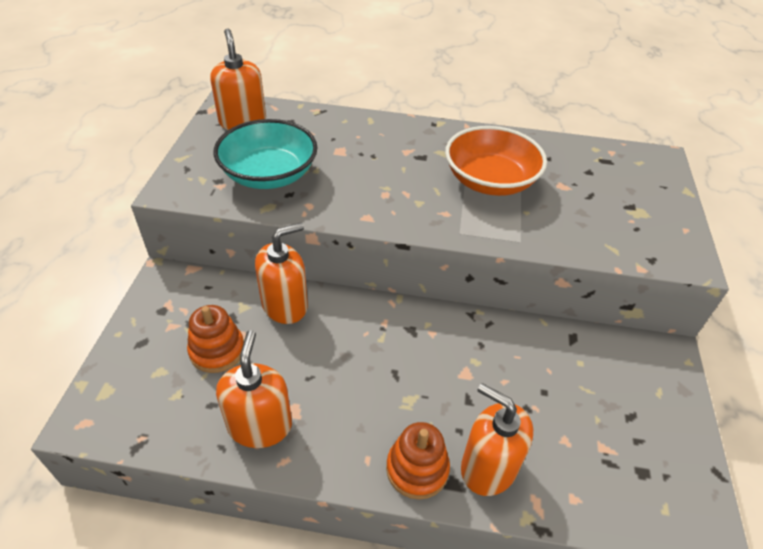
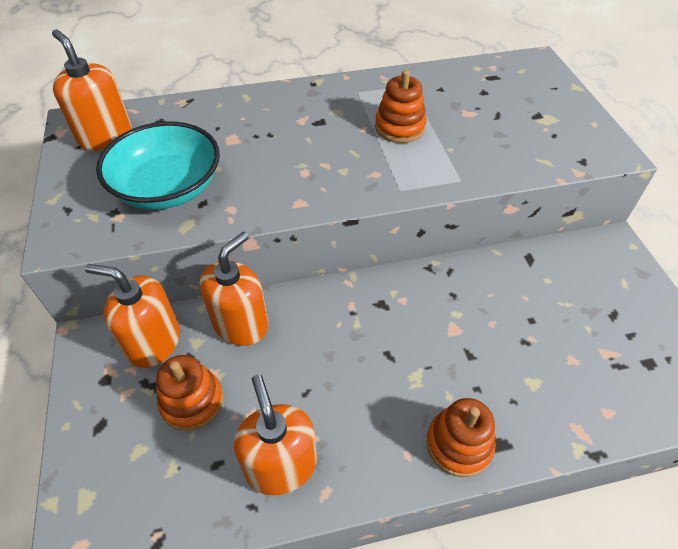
camera: 20 degrees left, 5 degrees up
orange bowl [445,126,547,196] -> orange stacking toy [375,70,427,143]
orange soap dispenser [461,383,533,496] -> orange soap dispenser moved to [85,264,180,368]

